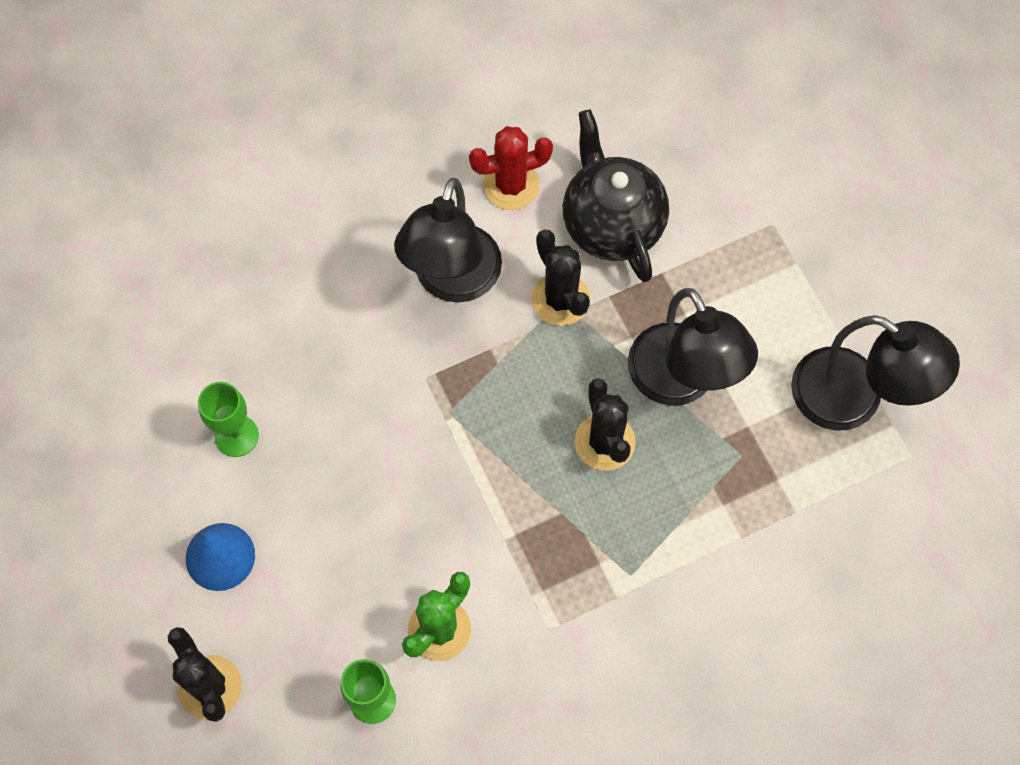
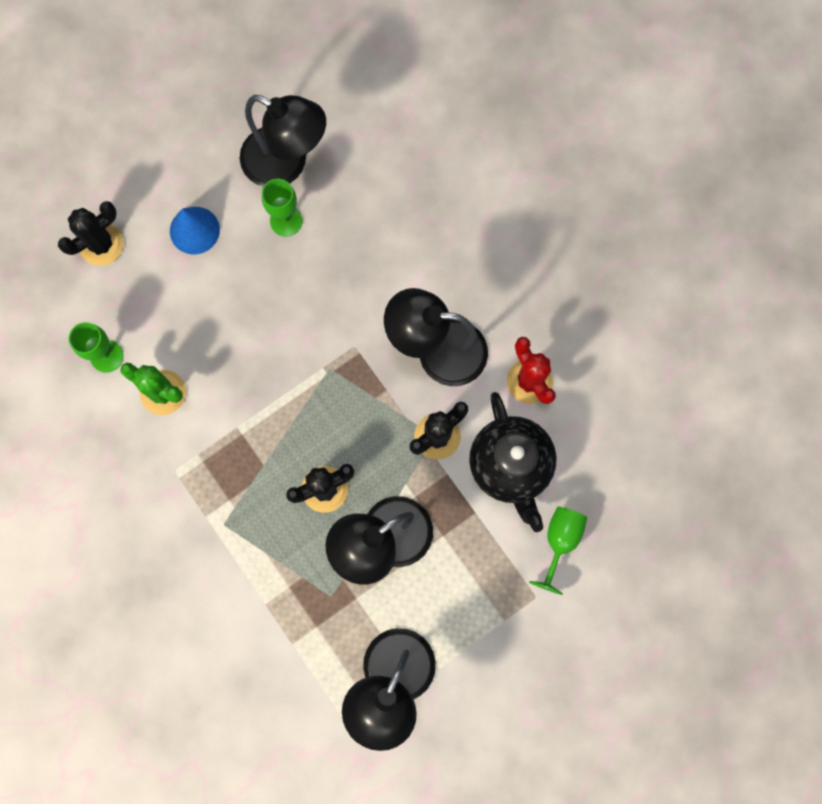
camera: 80 degrees right, 10 degrees up
black teapot [563,110,669,282] -> black teapot turned 105 degrees clockwise [469,392,557,532]
none -> black lamp [240,95,326,187]
none -> green goblet [529,507,587,595]

